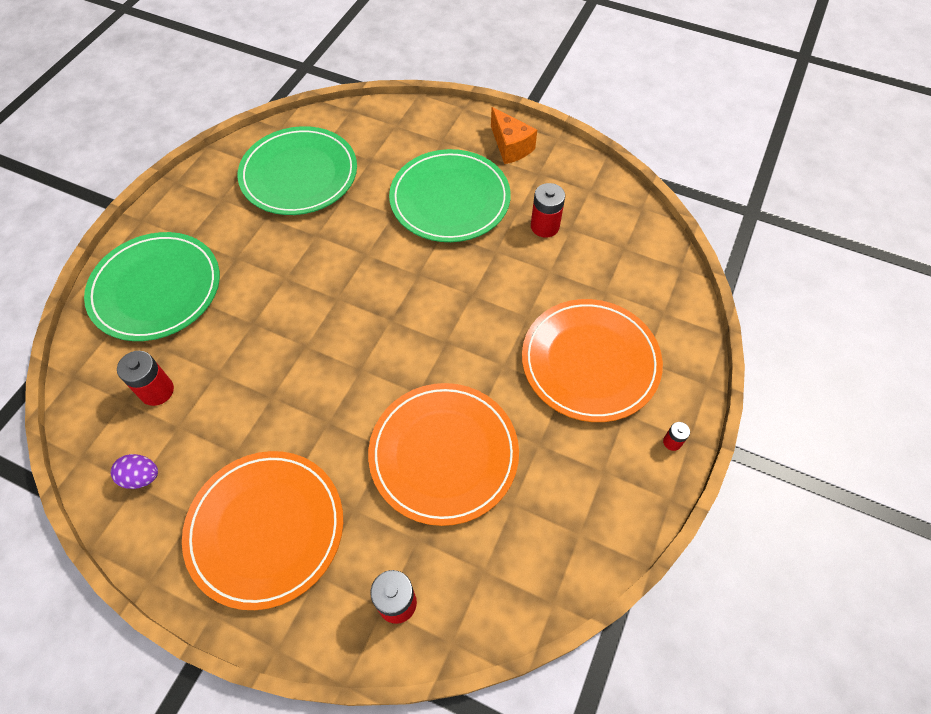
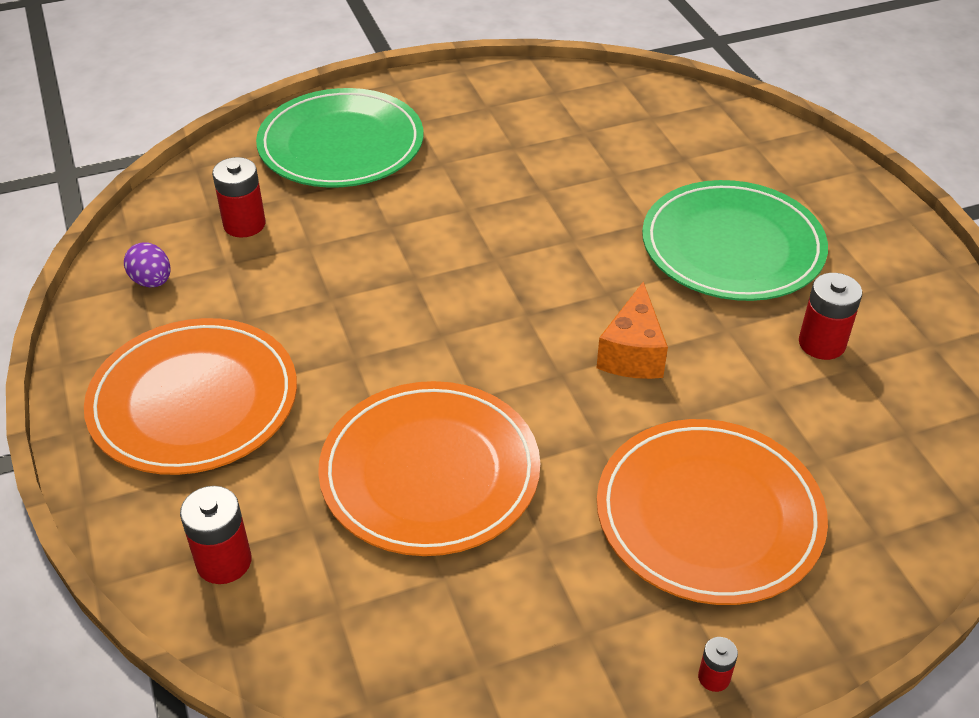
camera: 45 degrees right, 15 degrees down
green plate [238,126,357,215] -> none
orange cheese [491,107,537,164] -> orange cheese moved to [597,282,668,379]

